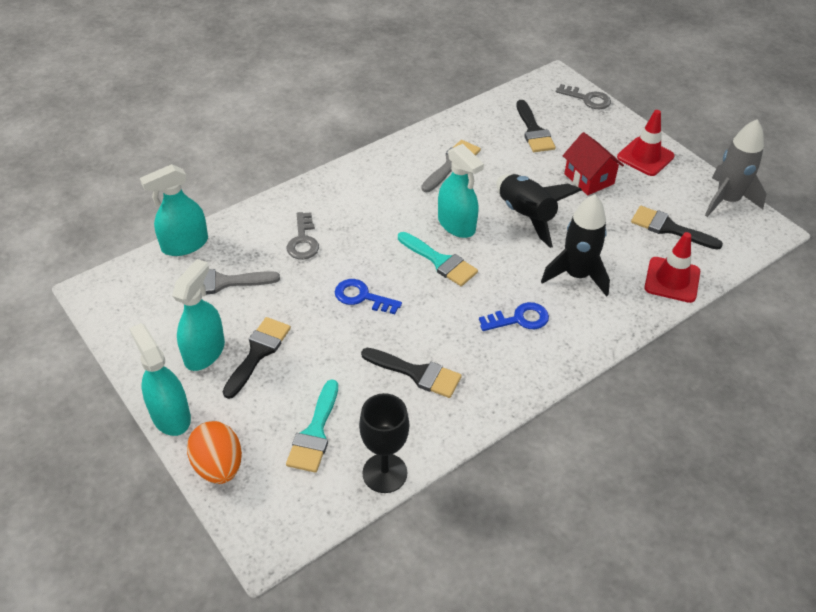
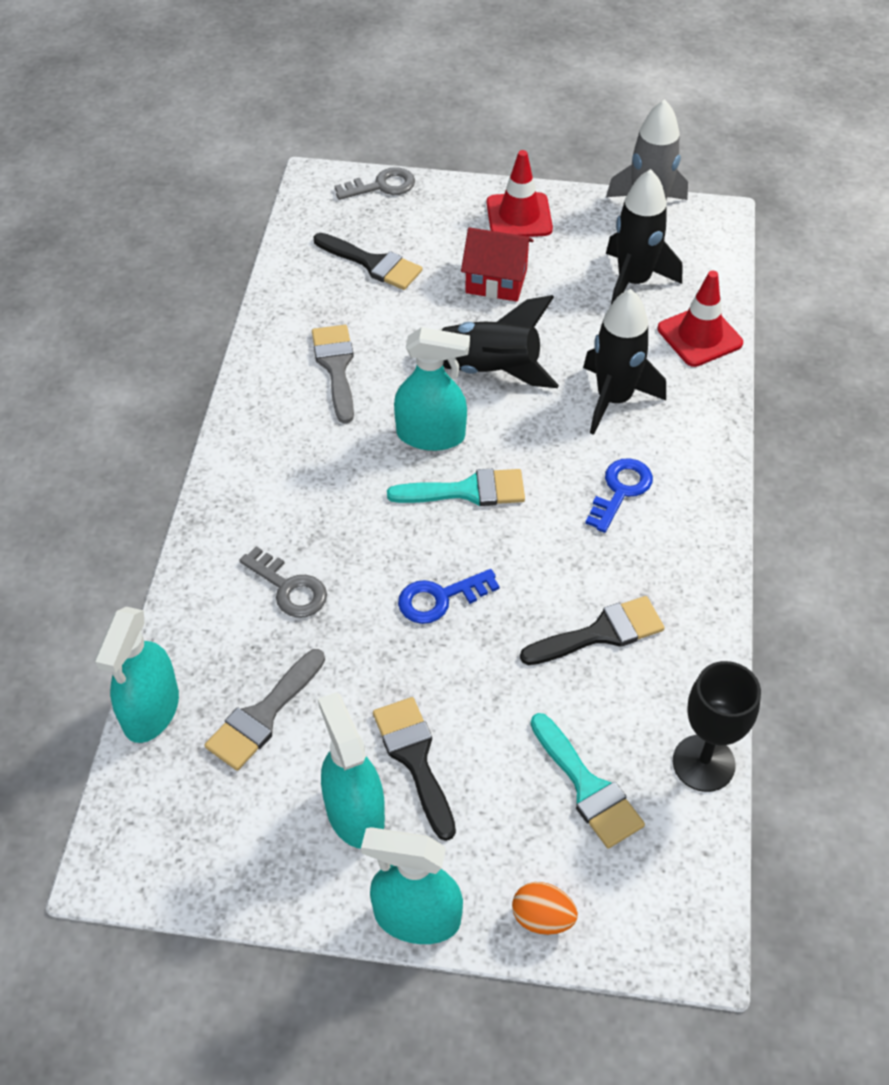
camera: 45 degrees left, 5 degrees up
orange egg [187,421,242,484] -> orange egg [512,882,578,935], size x0.64
black brush [631,206,723,250] -> black rocket [606,169,682,305]

